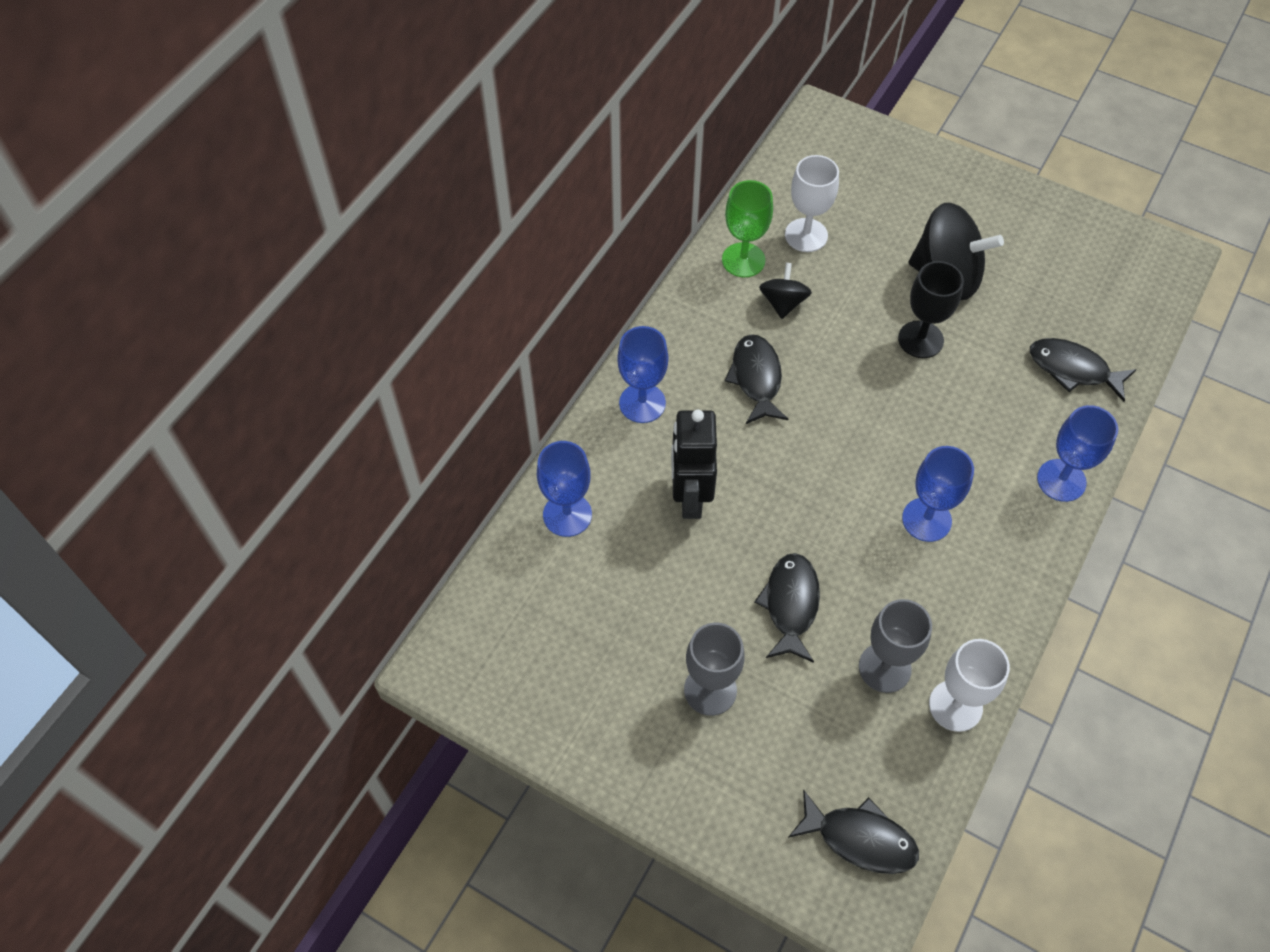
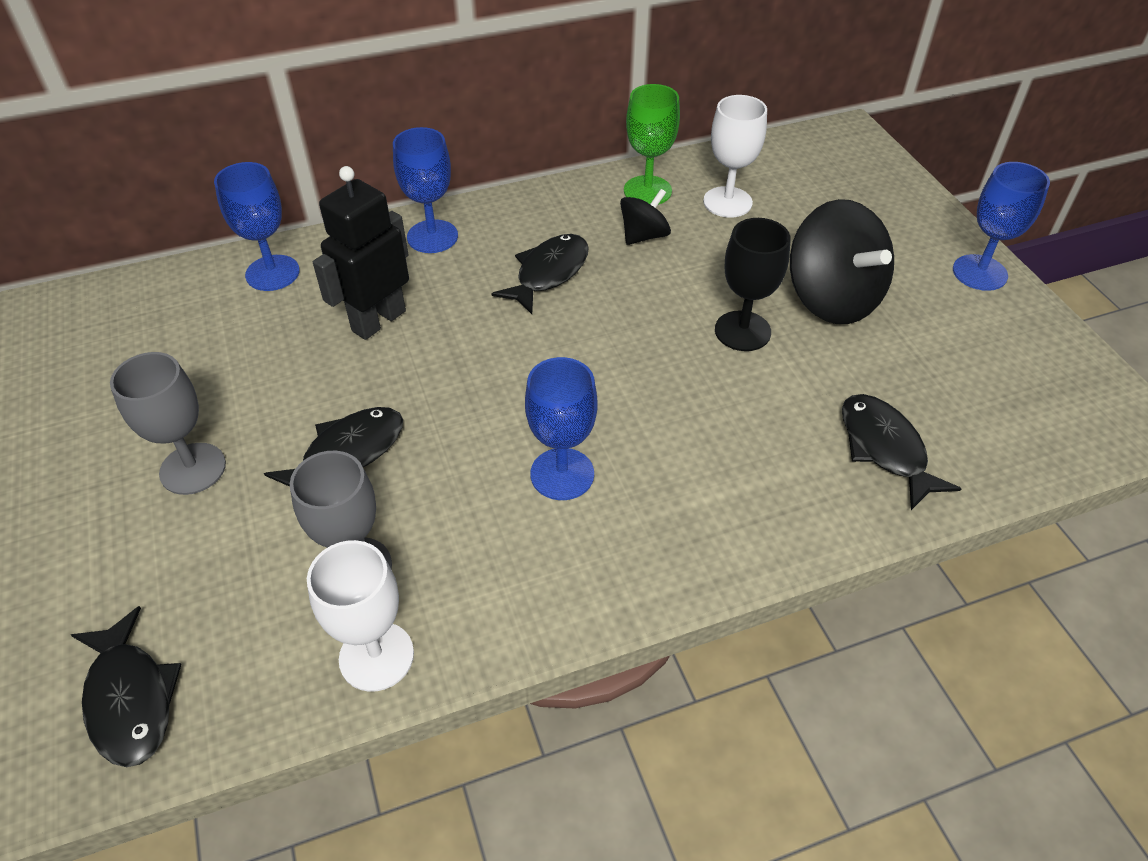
camera: 40 degrees right, 10 degrees down
blue goblet [1037,405,1118,502] -> blue goblet moved to [953,162,1050,291]

